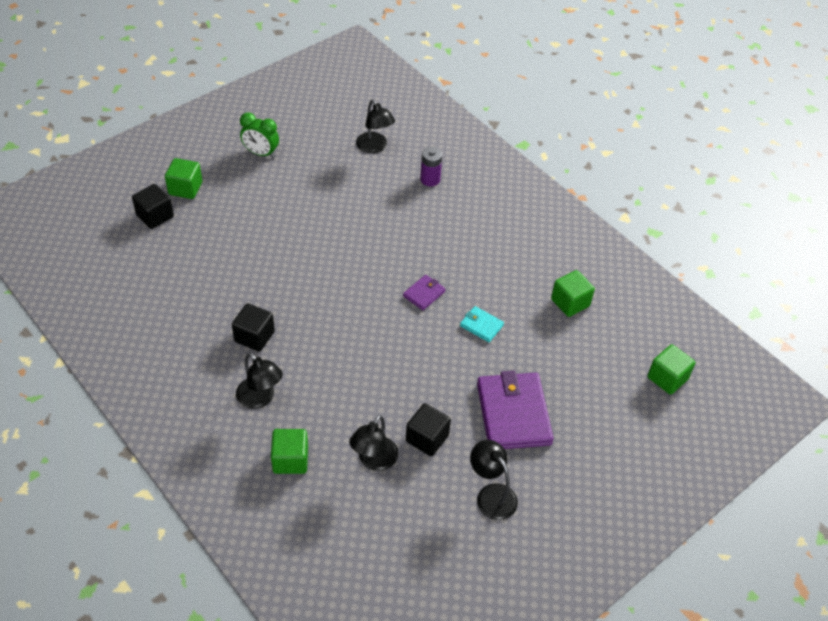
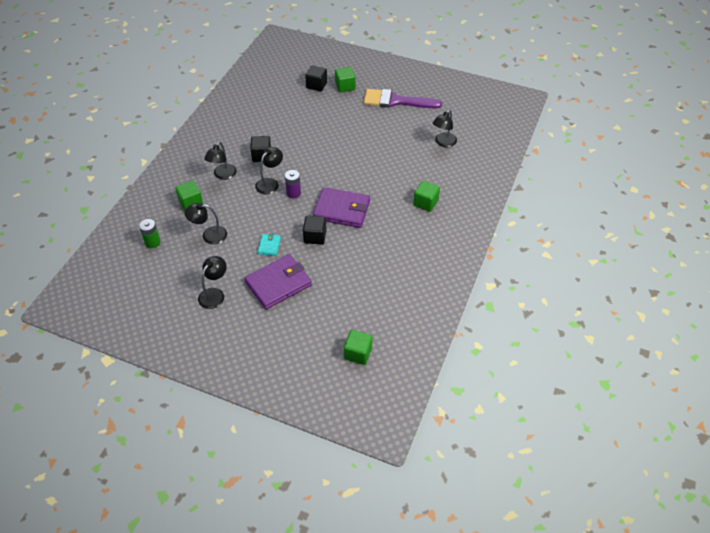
camera: 65 degrees right, 0 degrees up
green clock [240,112,279,158] -> purple brush [364,89,442,108]
purple wallet [403,275,445,310] -> purple wallet [313,187,370,228], size x2.13
black cube [406,403,451,456] -> black cube moved to [303,216,326,245]
purple battery [420,147,442,186] -> purple battery moved to [285,170,301,198]
turquoise wallet [460,306,504,342] -> turquoise wallet moved to [258,233,281,256]
green cube [551,270,595,317] -> green cube moved to [413,181,440,212]
none -> green battery [139,219,161,248]
none -> black lamp [255,147,283,194]

